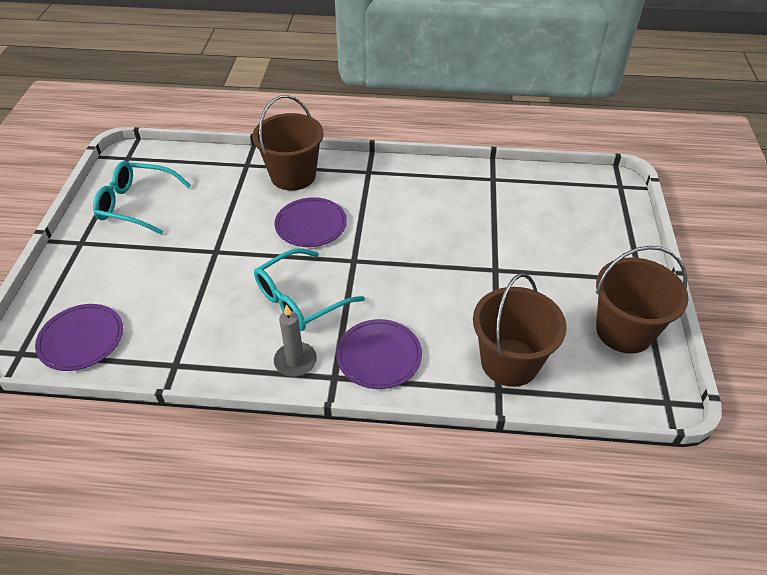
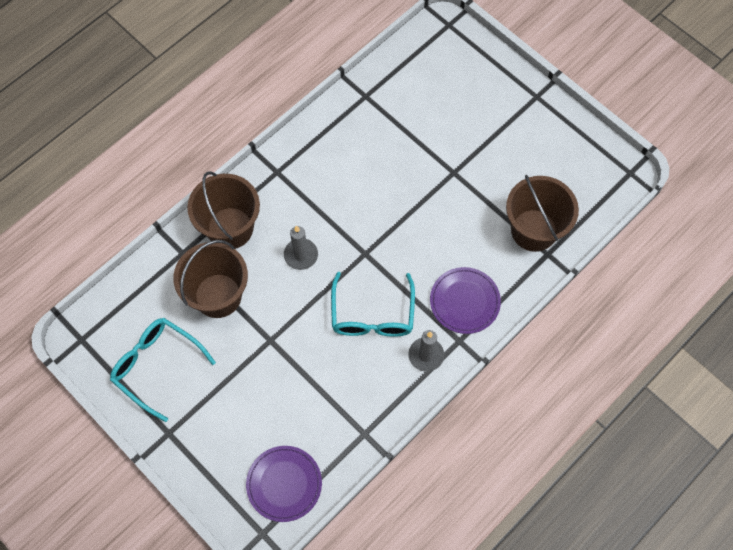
camera: 50 degrees left, 20 degrees up
turquoise glasses [93,161,191,235] -> turquoise glasses turned 75 degrees clockwise [110,318,216,422]
purple plate [275,197,347,247] -> grey candle [284,226,318,270]
brown bucket [596,246,688,354] -> brown bucket moved to [173,240,248,318]

